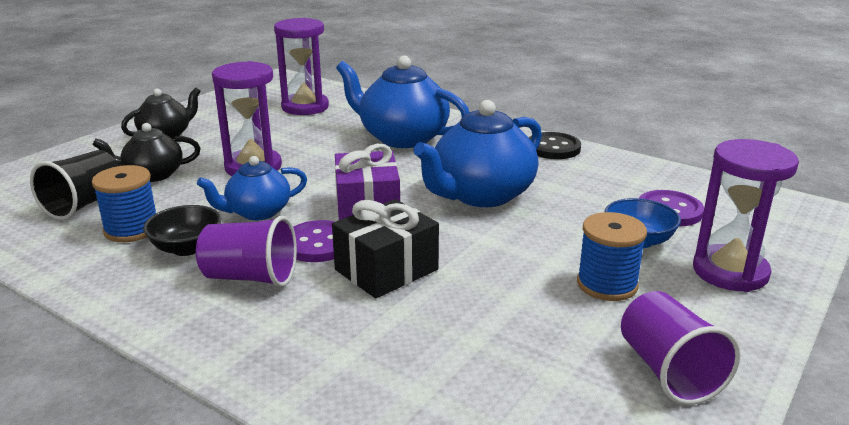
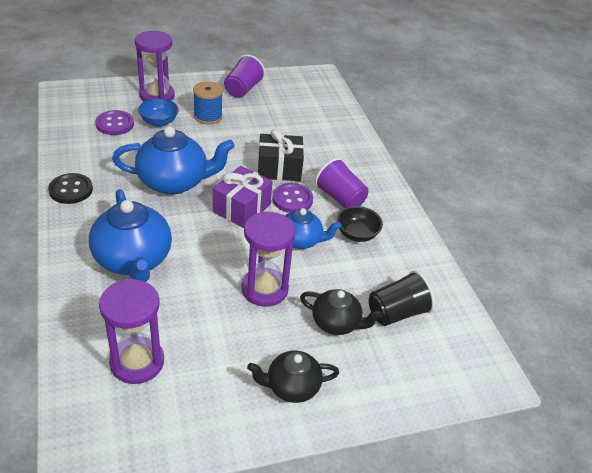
camera: 145 degrees left, 15 degrees up
blue spool [92,165,156,242] -> none

